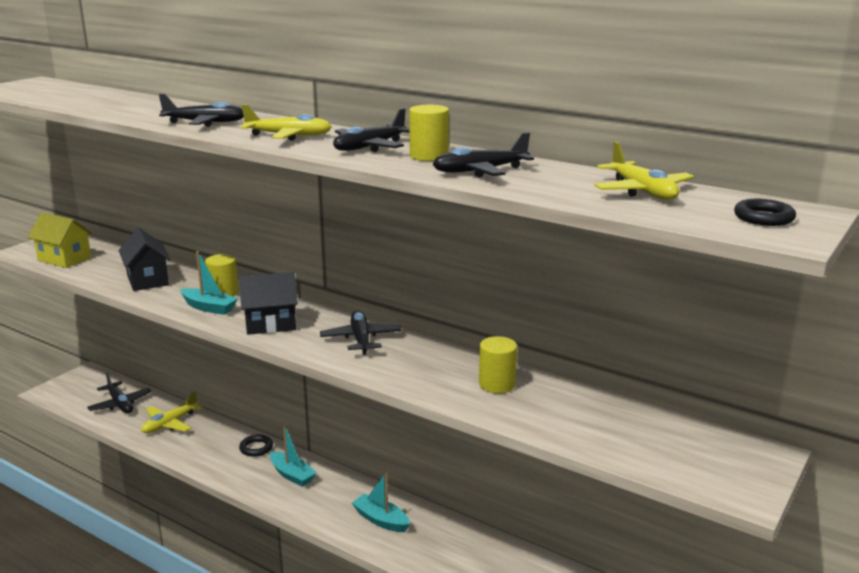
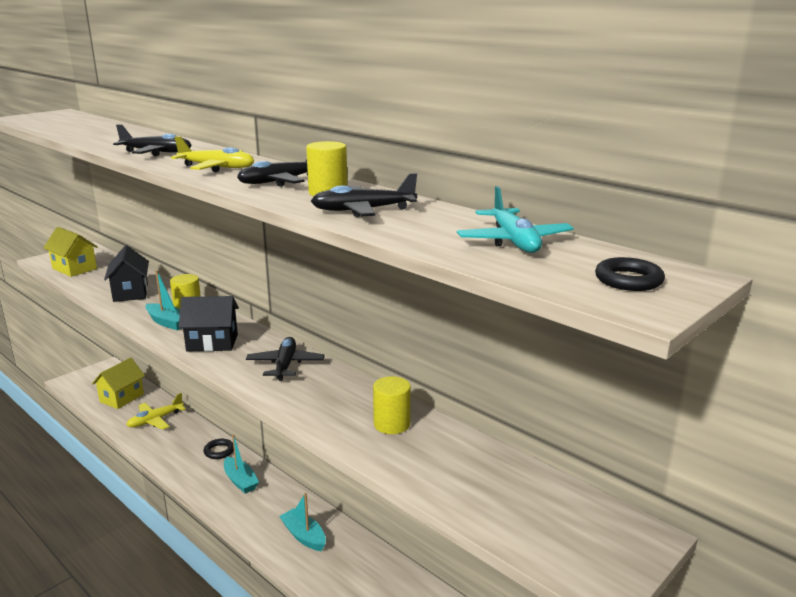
camera: 10 degrees right, 0 degrees up
black plane [87,373,151,413] -> yellow house [92,357,145,409]
yellow plane [594,141,694,200] -> turquoise plane [457,186,574,253]

